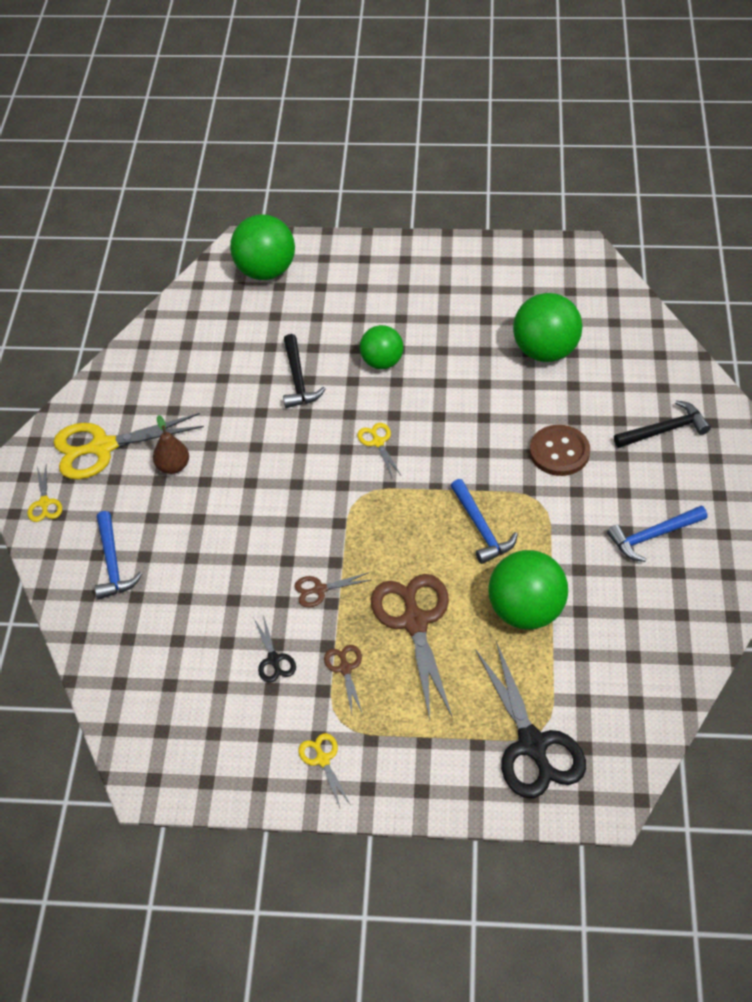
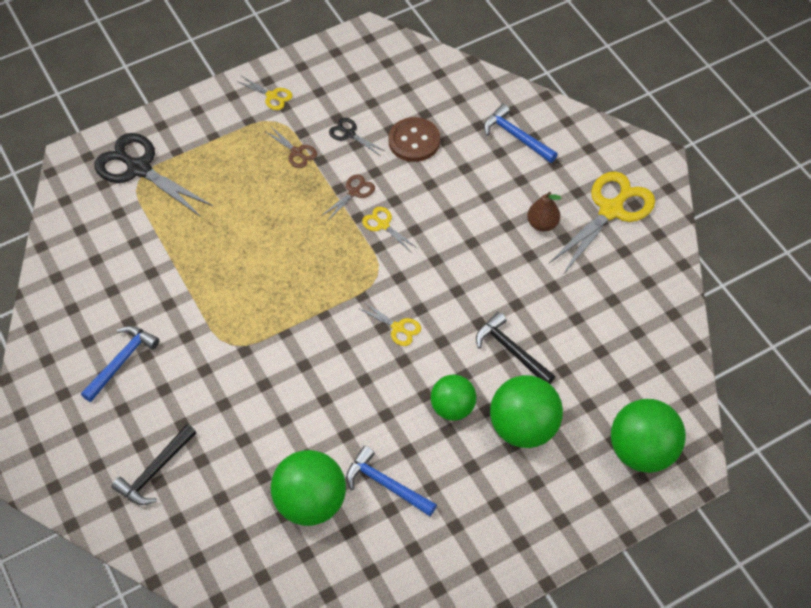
camera: 145 degrees right, 5 degrees up
yellow scissors [27,466,62,522] -> yellow scissors moved to [362,207,417,253]
brown scissors [371,574,452,720] -> none
blue hammer [451,479,518,564] -> blue hammer moved to [346,446,437,516]
green ball [488,550,568,629] -> green ball moved to [490,375,563,448]
brown button [530,425,590,476] -> brown button moved to [388,117,440,162]

